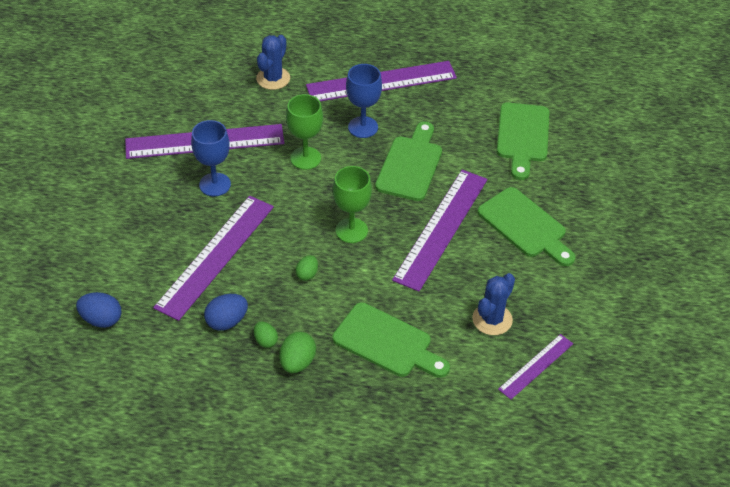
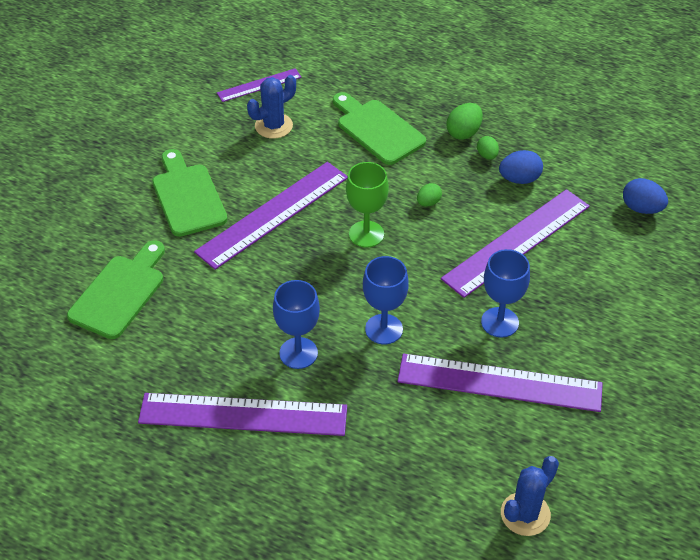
camera: 160 degrees left, 0 degrees up
blue cactus [256,35,290,90] -> blue cactus moved to [501,456,559,536]
green goblet [286,94,323,170] -> blue goblet [363,256,409,344]
green cutting board [375,121,442,201] -> none

